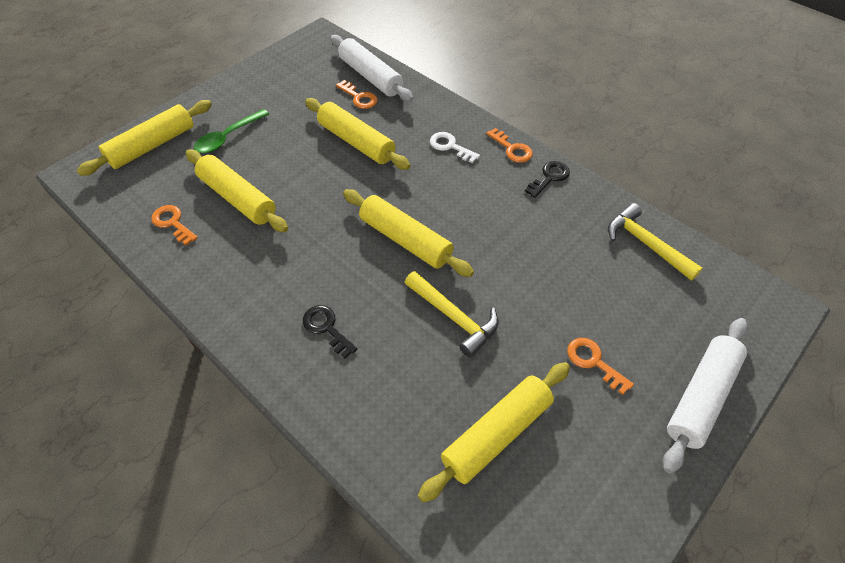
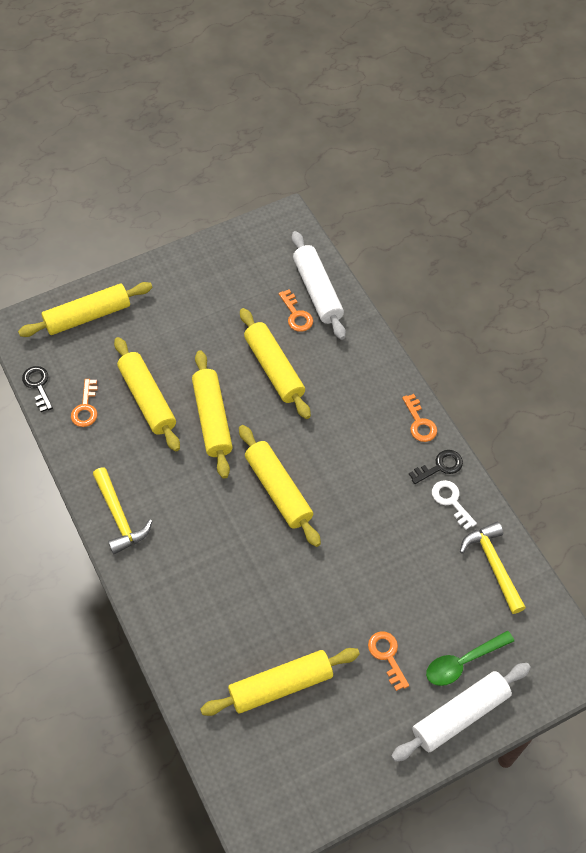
camera: 20 degrees right, 5 degrees up
orange key [151,205,198,245] -> orange key turned 150 degrees counterclockwise [71,379,98,427]
green spoon [194,109,269,153] -> green spoon moved to [426,630,514,686]
black key [303,305,357,358] -> black key moved to [22,366,53,412]
yellow hammer [405,271,498,358] -> yellow hammer moved to [93,467,152,554]
white key [430,132,480,163] -> white key moved to [432,480,477,530]
none -> yellow rolling pin [192,350,233,479]

